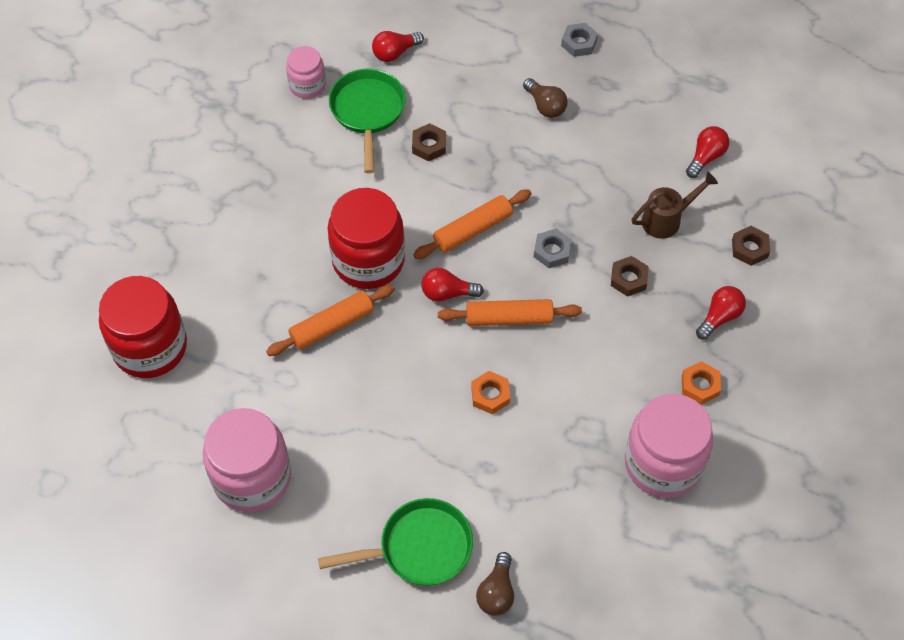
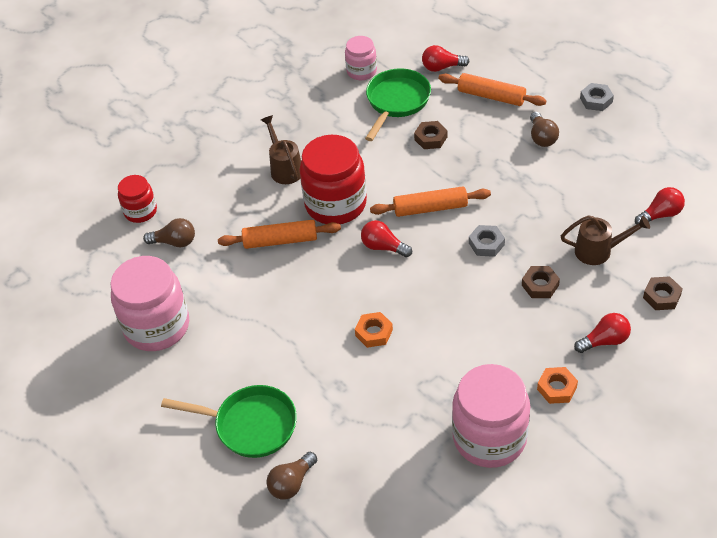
camera: 30 degrees right, 10 degrees down
red jar [99,276,187,378] -> red jar [118,175,157,223], size x0.54
orange rolling pin [438,299,582,326] -> orange rolling pin moved to [439,73,546,106]
none -> brown light bulb [143,218,195,247]
none -> brown watering can [261,115,301,184]

